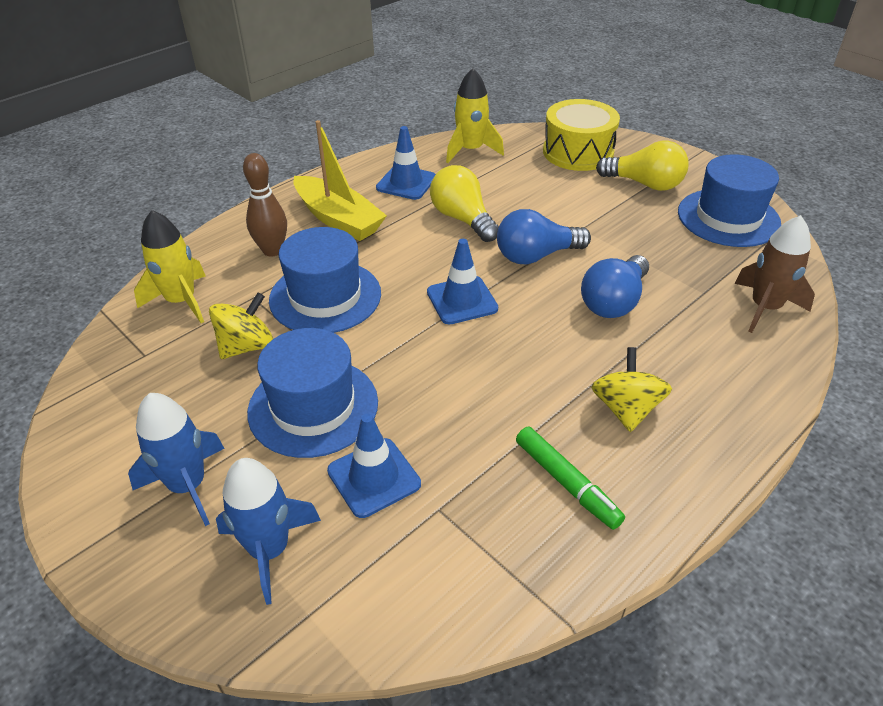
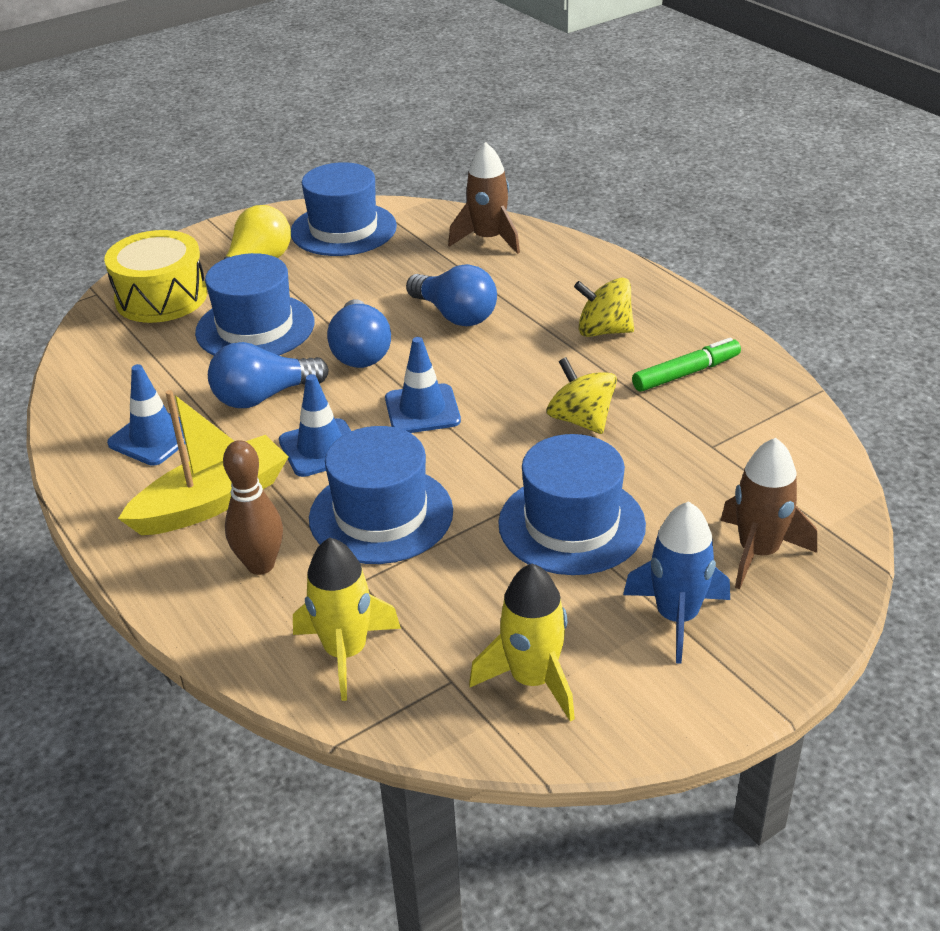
camera: 80 degrees left, 5 degrees down
yellow spinning top [209,293,273,359] -> yellow spinning top moved to [546,357,617,434]
blue rocket [216,458,321,605] -> brown rocket [720,438,817,589]
blue traffic cone [327,414,421,518] -> blue traffic cone moved to [279,374,351,477]
yellow light bulb [430,165,499,242] -> blue light bulb [208,342,329,408]
yellow rocket [446,68,504,163] -> yellow rocket moved to [469,564,575,722]
none -> blue hat [195,253,315,355]

